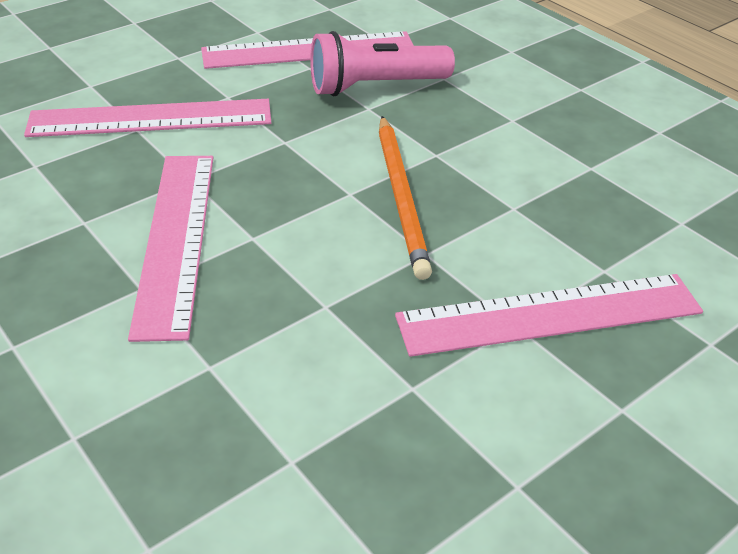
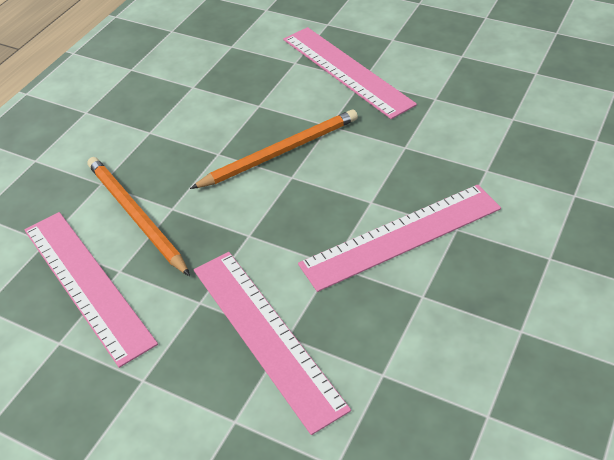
camera: 110 degrees left, 5 degrees up
pink flashlight [310,31,455,96] -> orange pencil [87,157,190,276]

